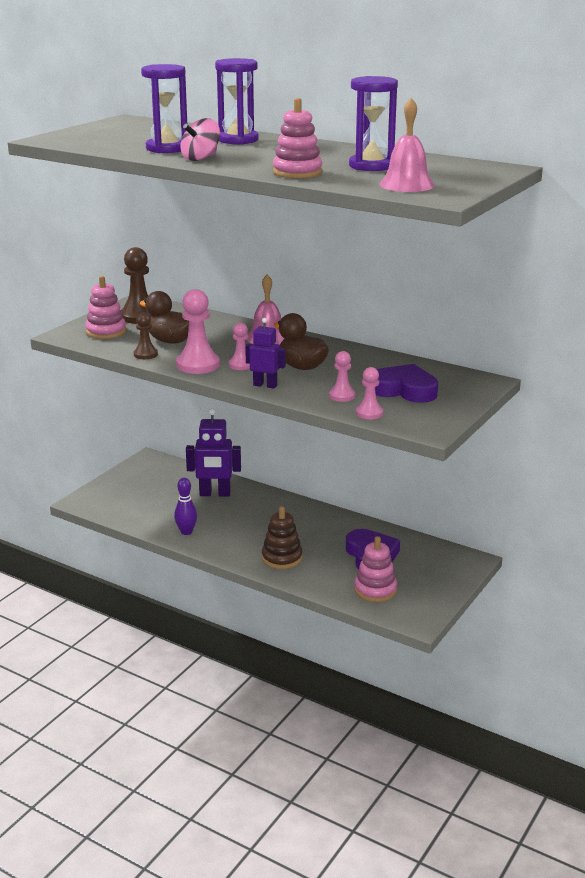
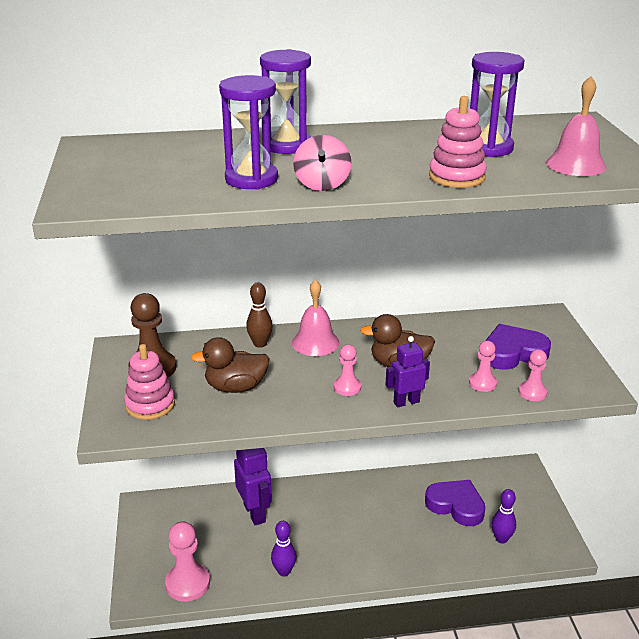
camera: 40 degrees left, 5 degrees up
brown pawn [134,313,158,359] -> none
pink pawn [176,289,220,374] -> pink pawn moved to [165,521,210,601]
purple robot [186,408,241,497] -> purple robot turned 75 degrees counterclockwise [234,448,272,525]
brown stacking toy [262,506,303,569] -> none
pink stacking toy [354,536,397,602] -> purple bowling pin [492,489,516,544]
none -> brown bowling pin [246,283,273,348]

